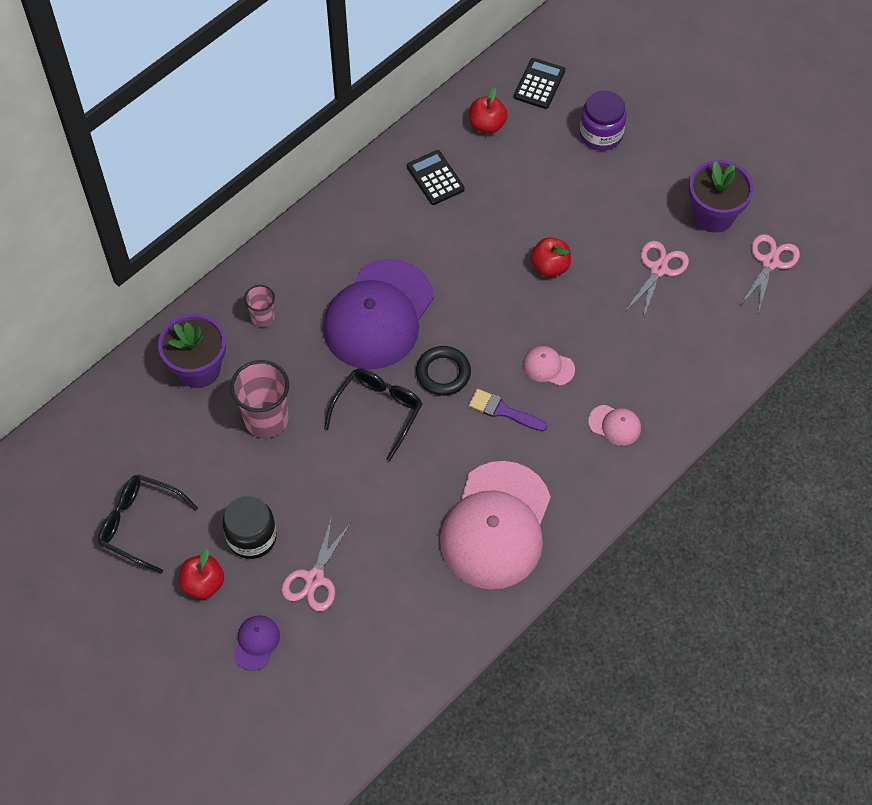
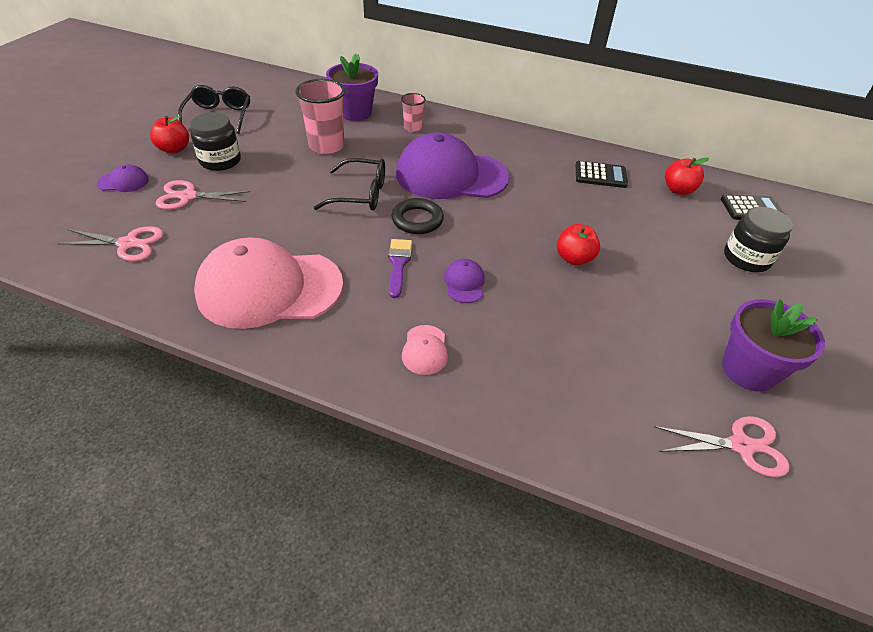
camera: 65 degrees right, 15 degrees down
black calculator [407,150,465,205] -> black calculator turned 60 degrees clockwise [575,161,628,188]
pink cap [523,346,575,386] -> purple cap [444,259,485,303]
purple jar [580,90,627,151] -> black jar [724,207,793,272]
pink scissors [626,241,689,319] -> pink scissors moved to [57,226,163,261]

